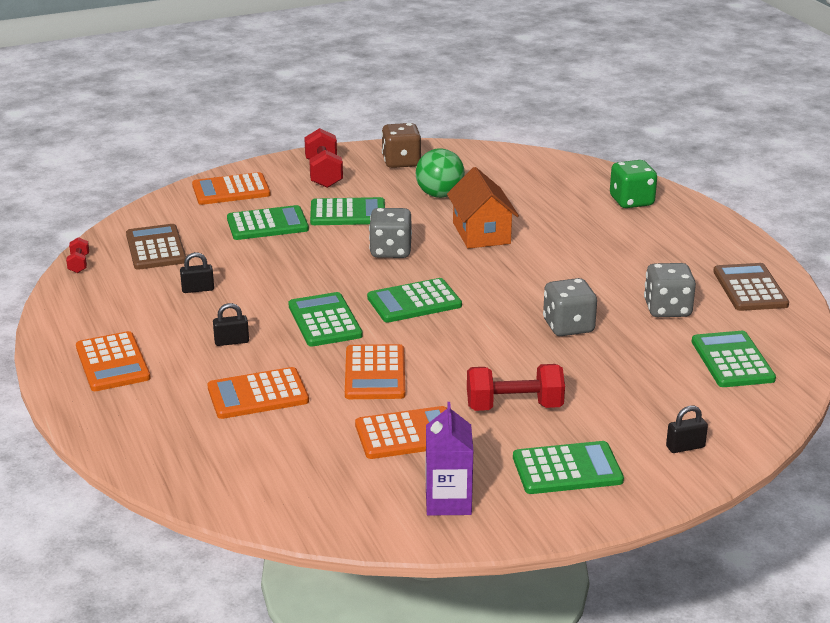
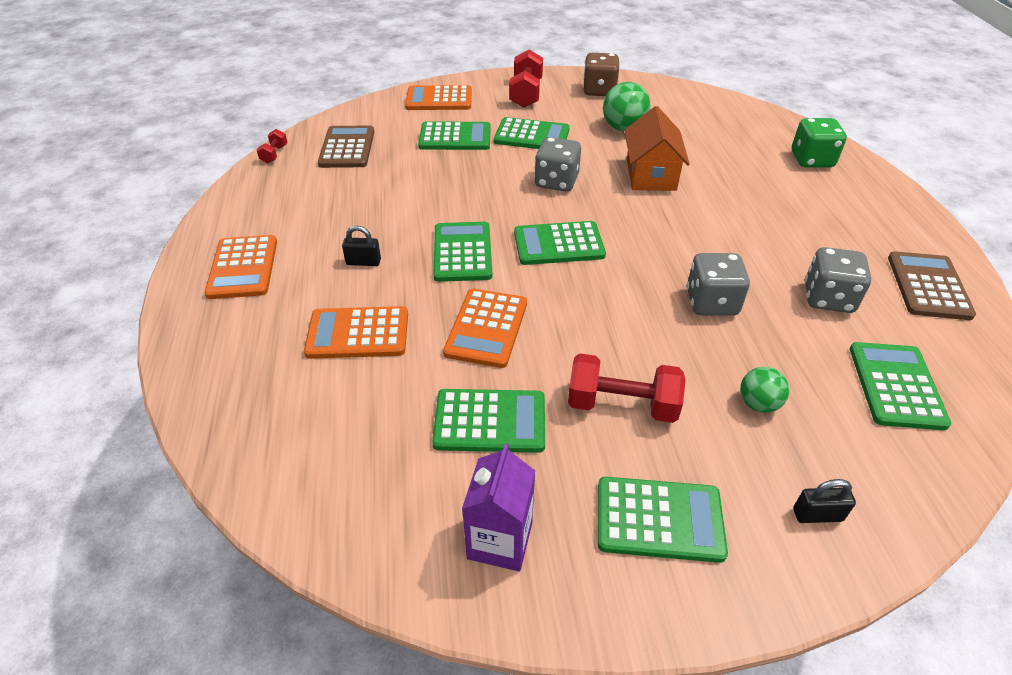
camera: 15 degrees right, 15 degrees up
black padlock [180,252,214,293] -> none
orange calculator [355,406,447,459] -> green calculator [432,389,545,453]
none -> green ball [740,367,789,413]

